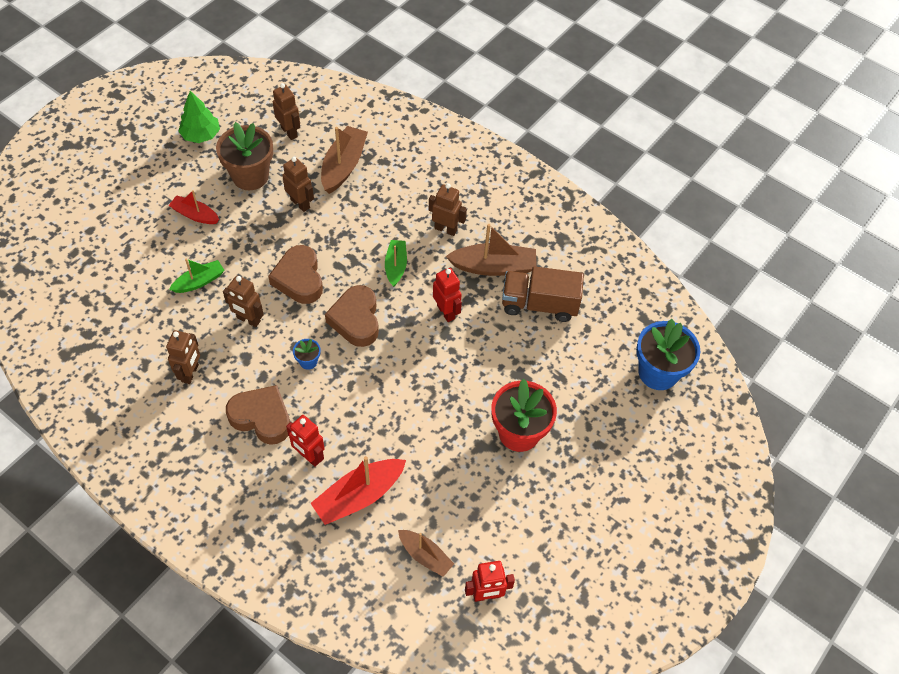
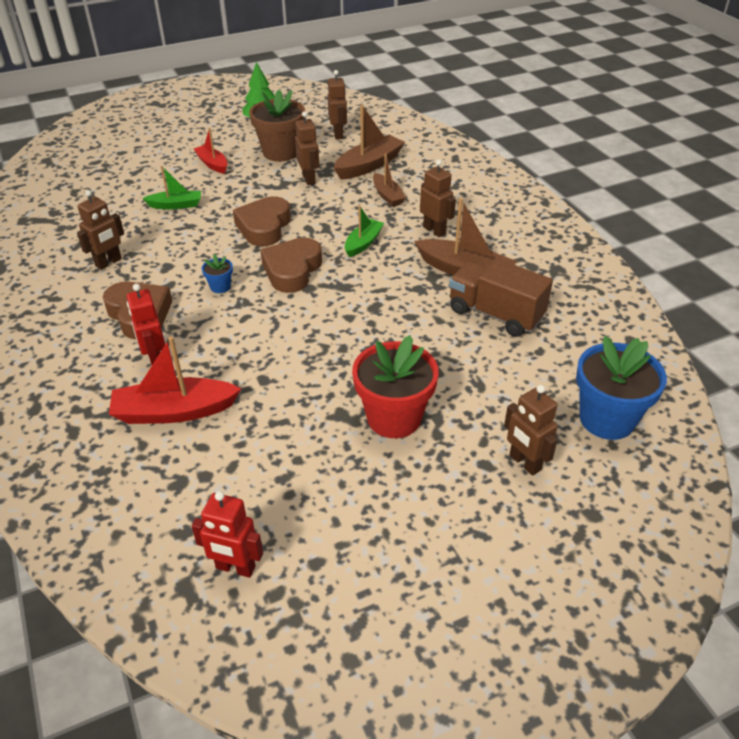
camera: 30 degrees right, 15 degrees down
brown robot [223,276,264,327] -> brown robot moved to [504,385,558,476]
brown boat [398,530,454,577] -> brown boat moved to [373,154,406,207]
red robot [433,268,462,322] -> none

